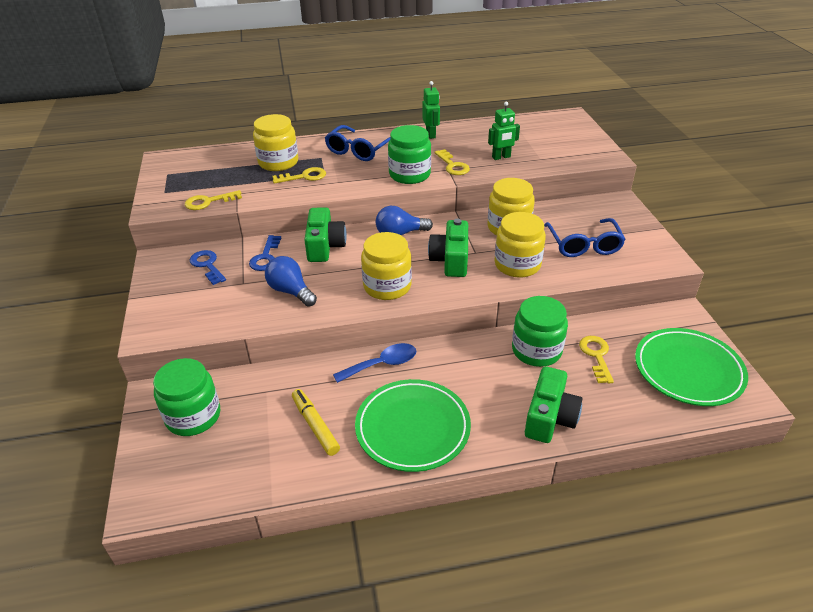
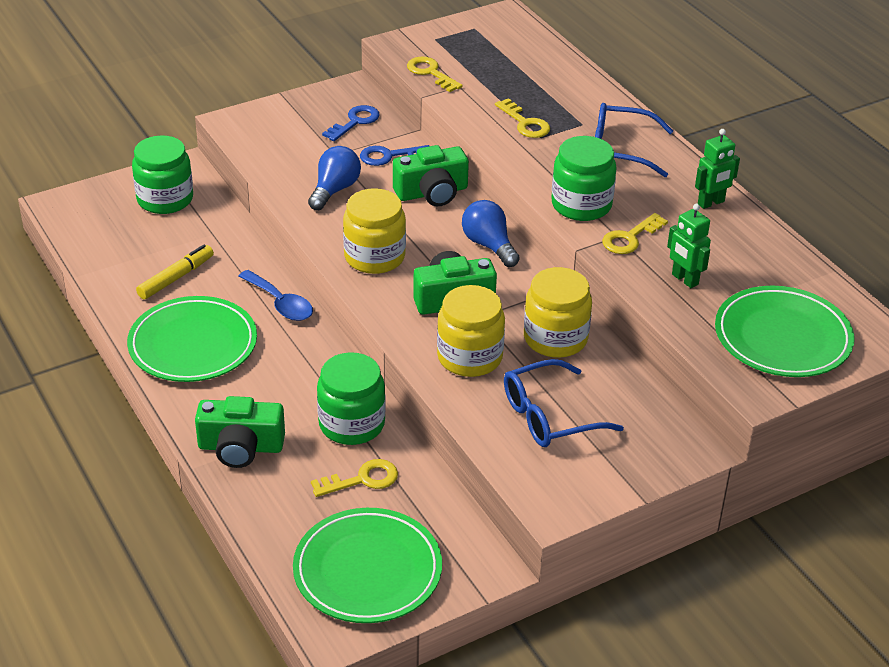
camera: 70 degrees right, 0 degrees up
yellow jar [253,114,298,171] -> none
none -> green plate [715,286,855,377]

